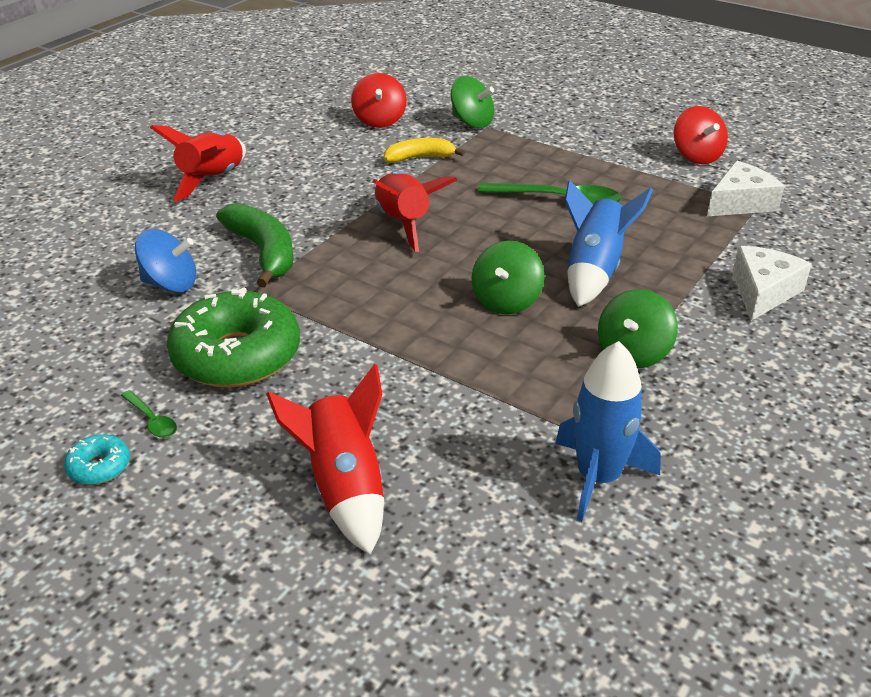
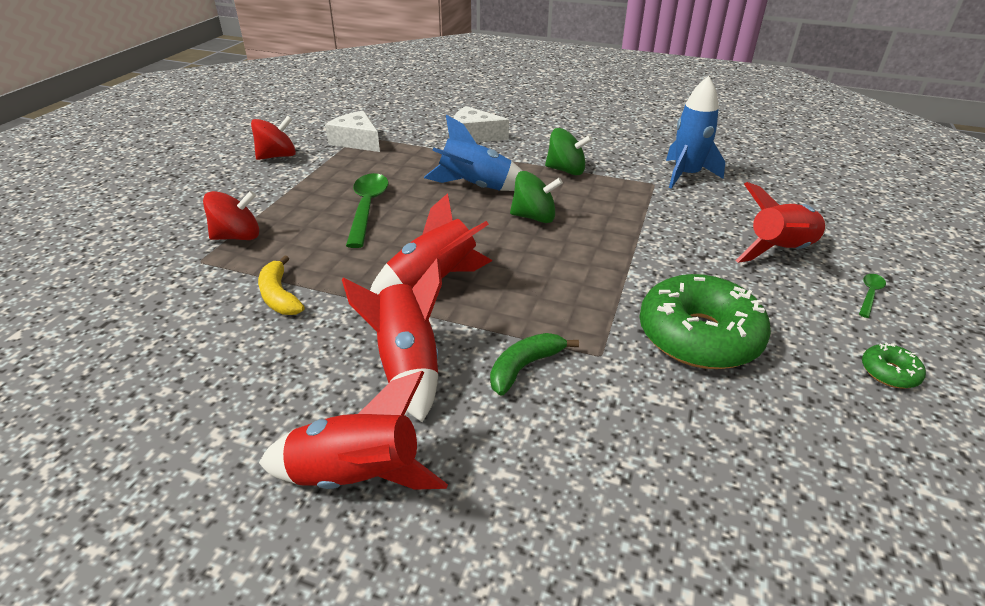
camera: 105 degrees left, 0 degrees up
turquoise donut [64,434,130,485] -> green donut [862,343,926,388]
green spoon [121,390,177,438] -> green spoon moved to [859,274,886,318]
blue spinning top [135,229,196,293] -> none
green banana [216,203,294,288] -> green banana [490,333,579,395], size x0.65
red spinning top [351,73,407,128] -> red spinning top moved to [203,191,259,240]
green spinning top [451,76,494,128] -> none
none -> red rocket [342,258,442,422]

